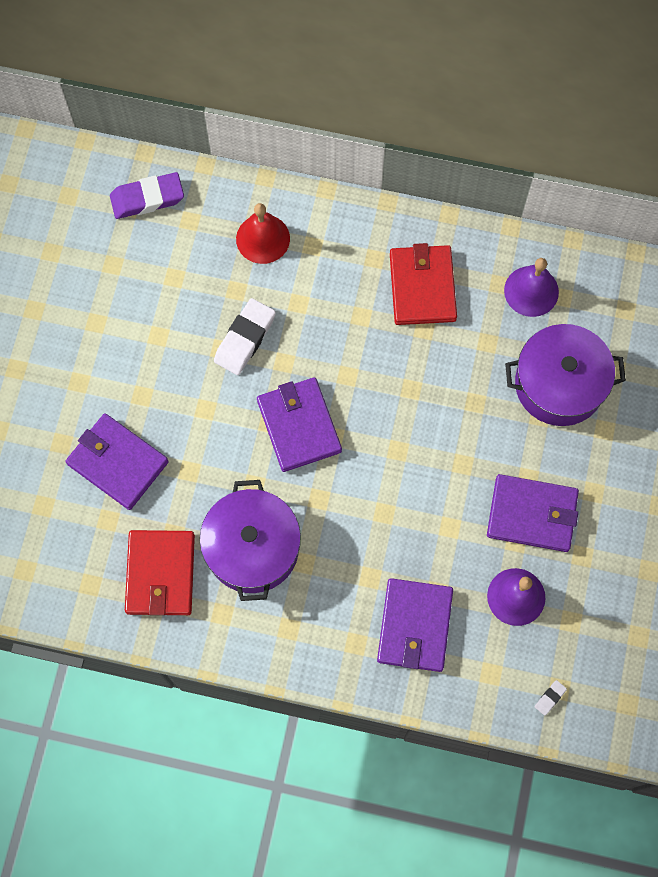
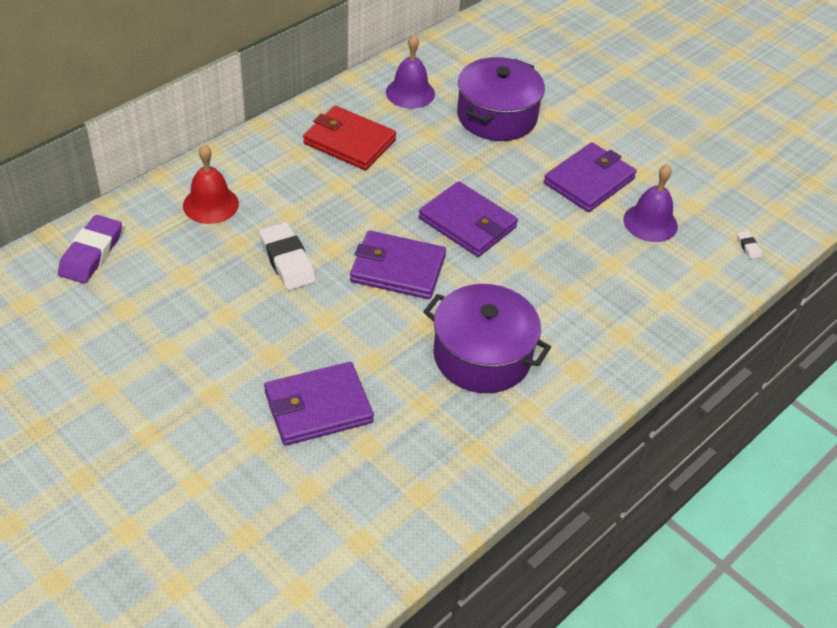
camera: 60 degrees left, 25 degrees down
red wallet [125,530,195,615] -> none
purple wallet [377,578,453,672] -> purple wallet moved to [419,181,518,257]

